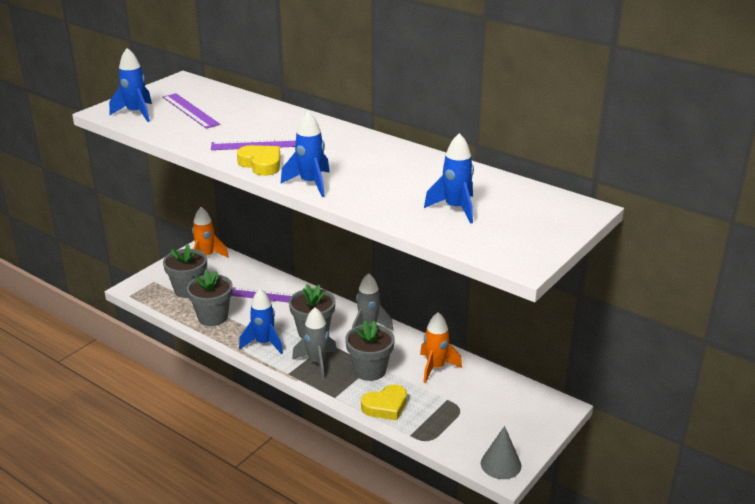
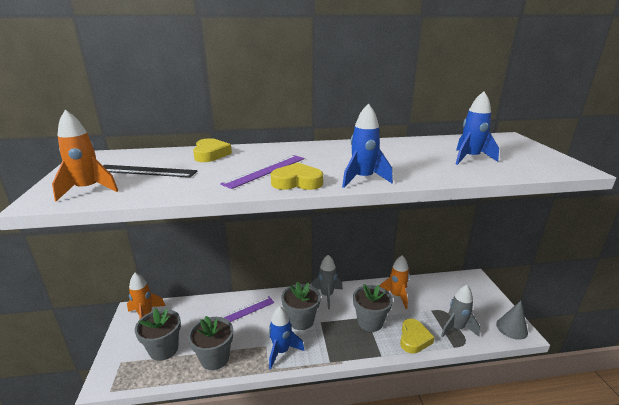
camera: 45 degrees left, 5 degrees down
blue rocket [109,48,152,122] -> orange rocket [52,110,118,201]
purple ruler [163,93,220,129] -> black ruler [103,165,197,177]
grey rocket [292,307,337,379] -> grey rocket moved to [441,285,480,337]
none -> yellow heart [193,138,232,162]

